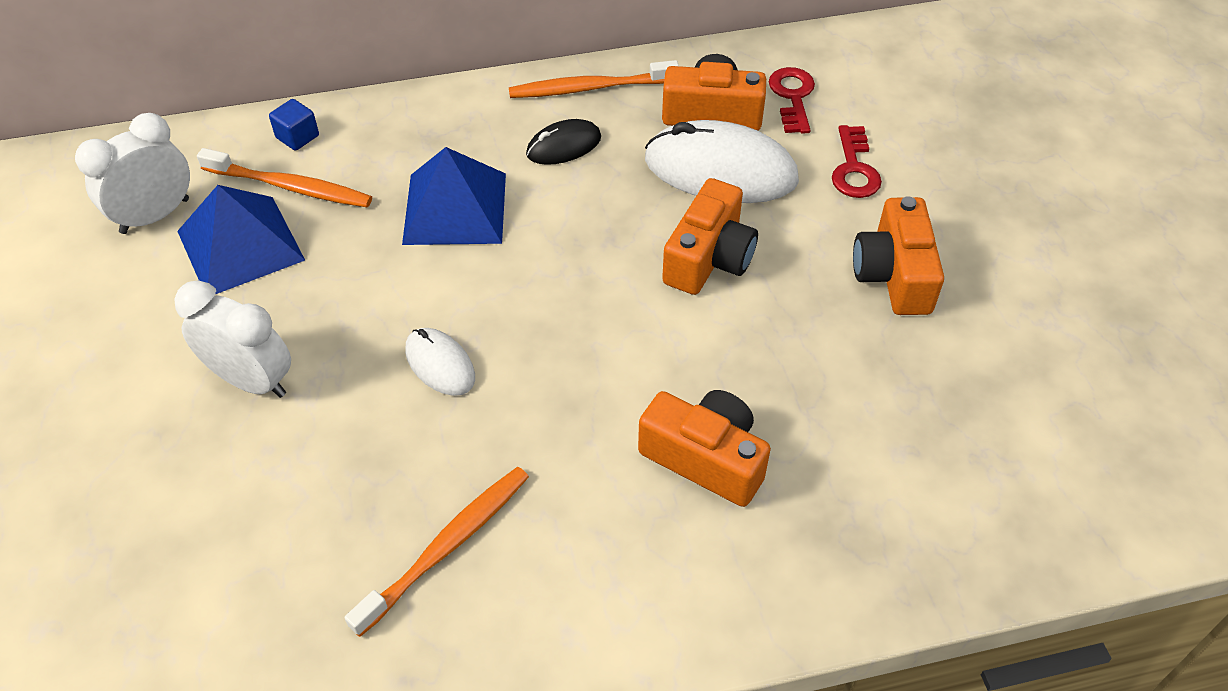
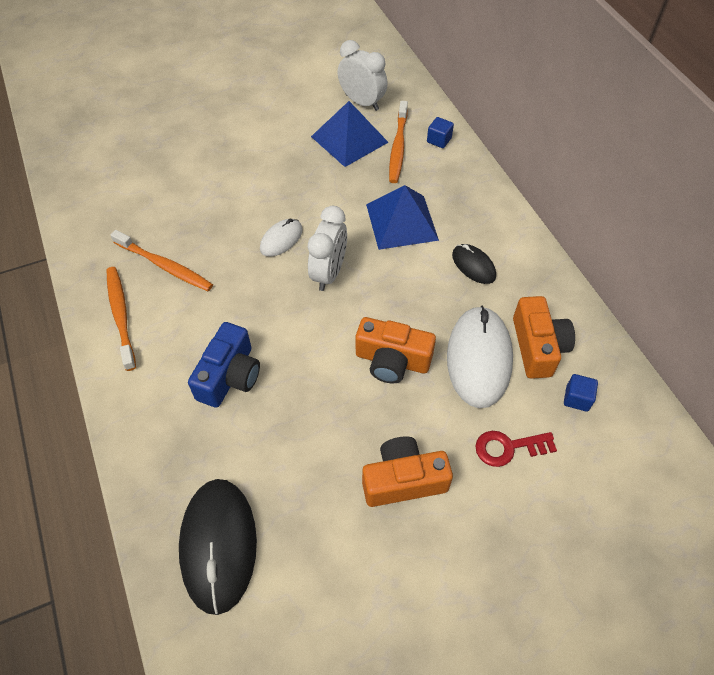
camera: 80 degrees right, 5 degrees up
white clock [174,280,291,398] -> white clock moved to [308,206,347,291]
orange toothbrush [509,60,679,98] -> orange toothbrush moved to [107,267,136,371]
orange camera [638,390,771,507] -> blue camera [188,322,260,408]
red key [769,67,815,134] -> blue cube [564,374,598,412]
none -> black mouse [179,479,257,615]

